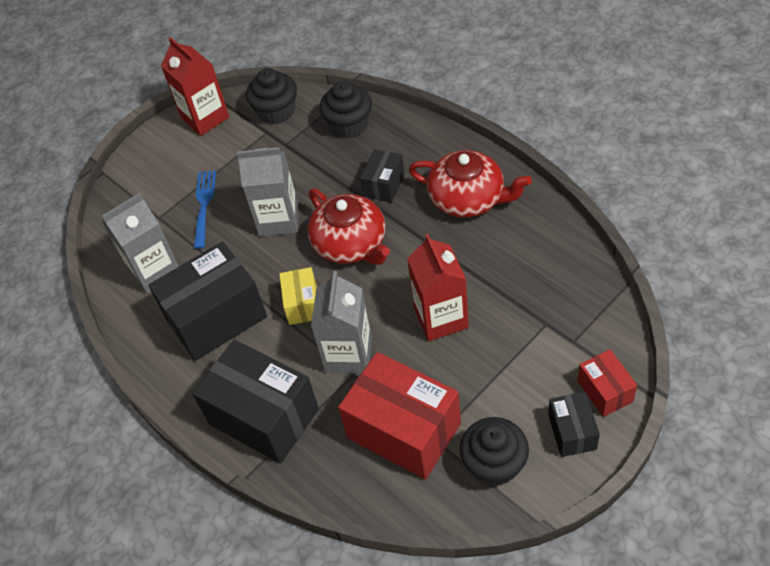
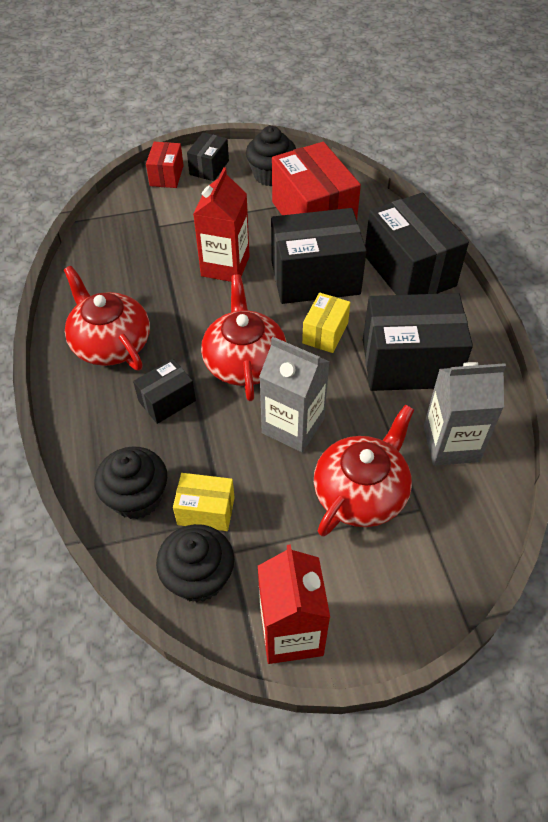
camera: 155 degrees left, 0 degrees up
blue fork [194,170,216,249] -> red teapot [314,405,414,537]
grey carton [311,271,372,374] -> black box [271,208,367,304]
none -> yellow box [173,473,235,531]

